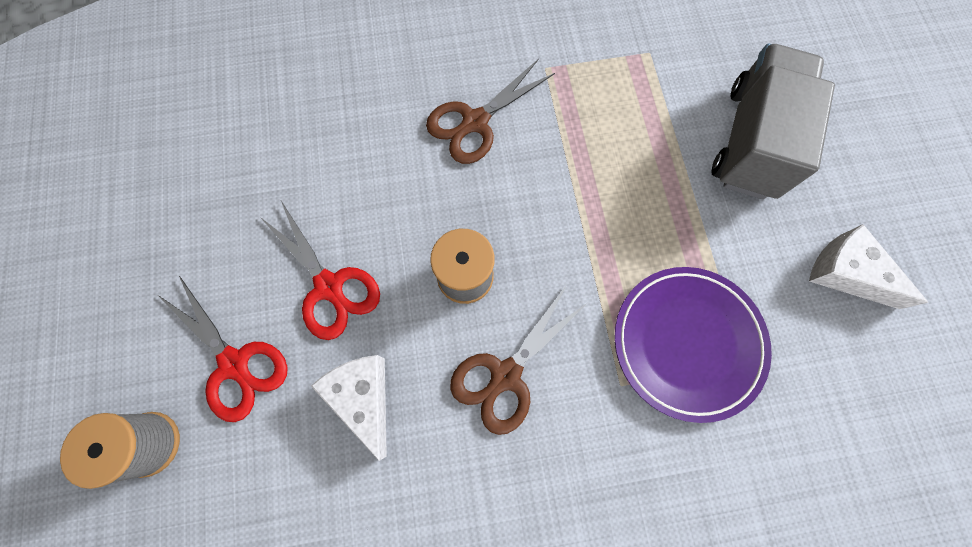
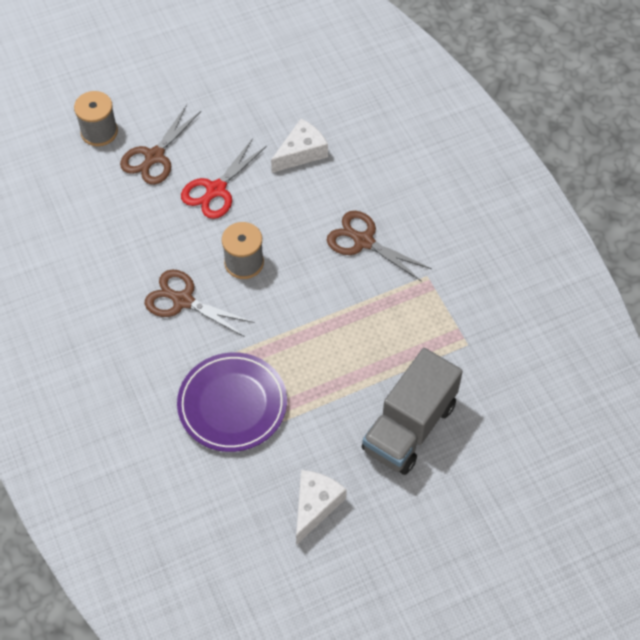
camera: 75 degrees right, 15 degrees down
red scissors [158,276,288,422] -> brown scissors [120,105,201,185]
white cheese [311,355,387,461] -> white cheese moved to [271,119,328,173]
grey truck [712,44,835,199] -> grey truck turned 120 degrees clockwise [362,348,463,475]

